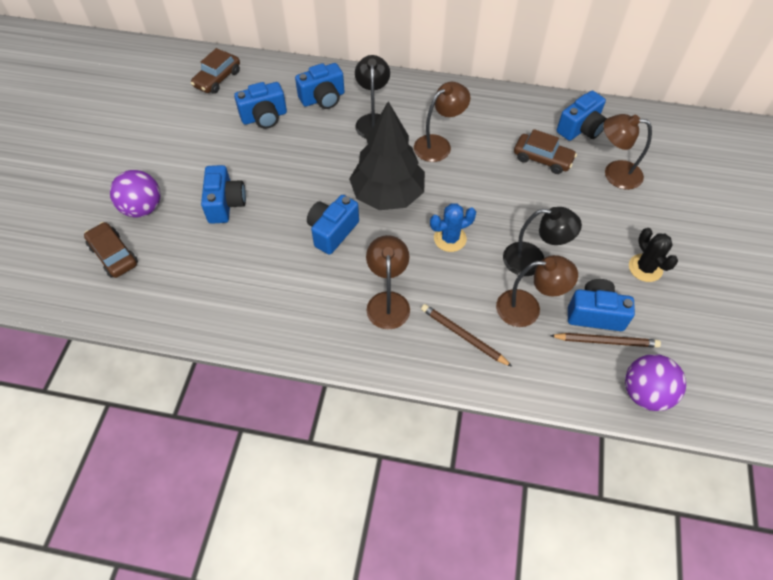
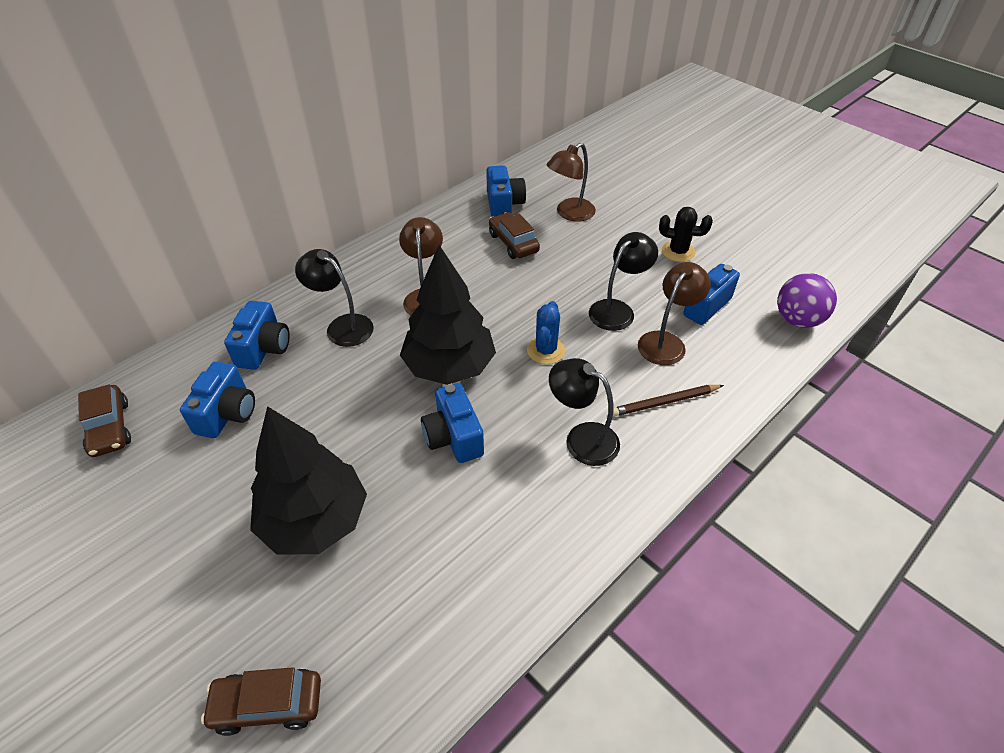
camera: 55 degrees left, 10 degrees down
purple ball [110,170,160,218] -> none
blue camera [201,165,246,224] -> black tree [250,406,367,555]
brown lamp [366,235,410,329] -> black lamp [549,358,620,466]
brown car [514,129,577,174] -> brown car turned 90 degrees counterclockwise [489,212,540,259]
brown pencil [550,333,661,348] -> none

